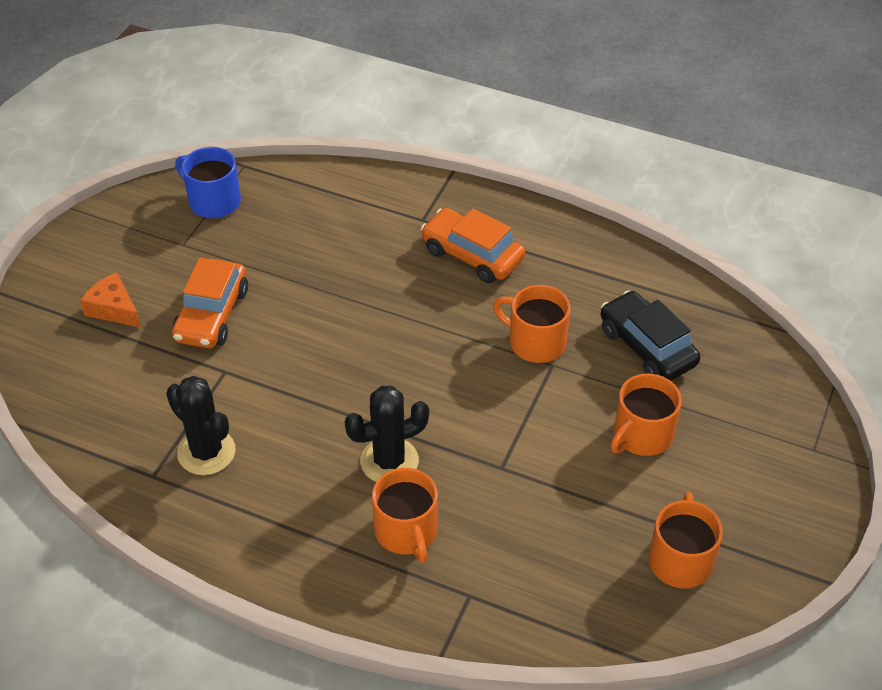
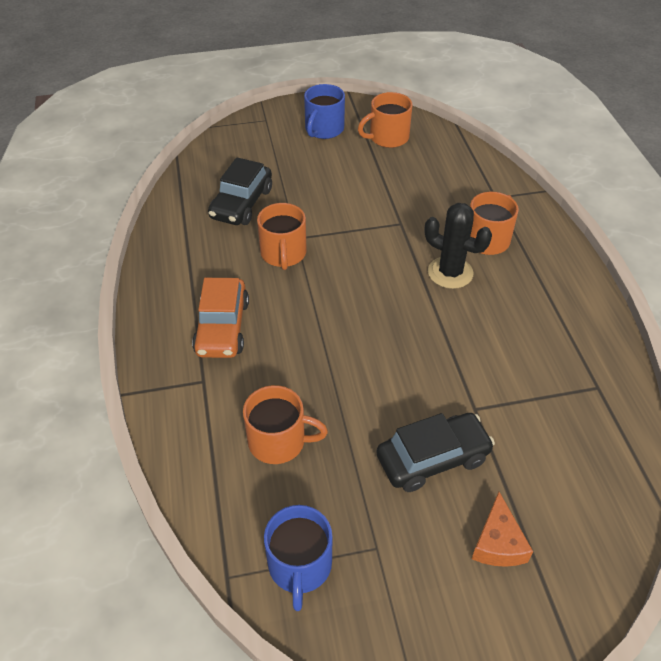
camera: 125 degrees left, 0 degrees up
black cactus [166,376,236,475] -> none
orange car [172,257,248,348] -> black car [377,413,495,492]
orange mug [611,374,682,456] -> orange mug moved to [243,385,328,464]
none -> blue mug [304,84,345,139]

